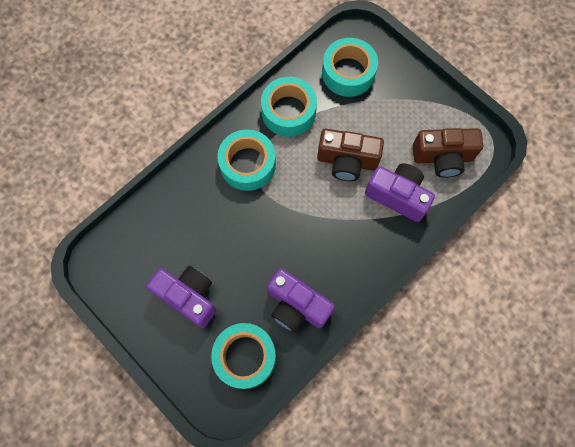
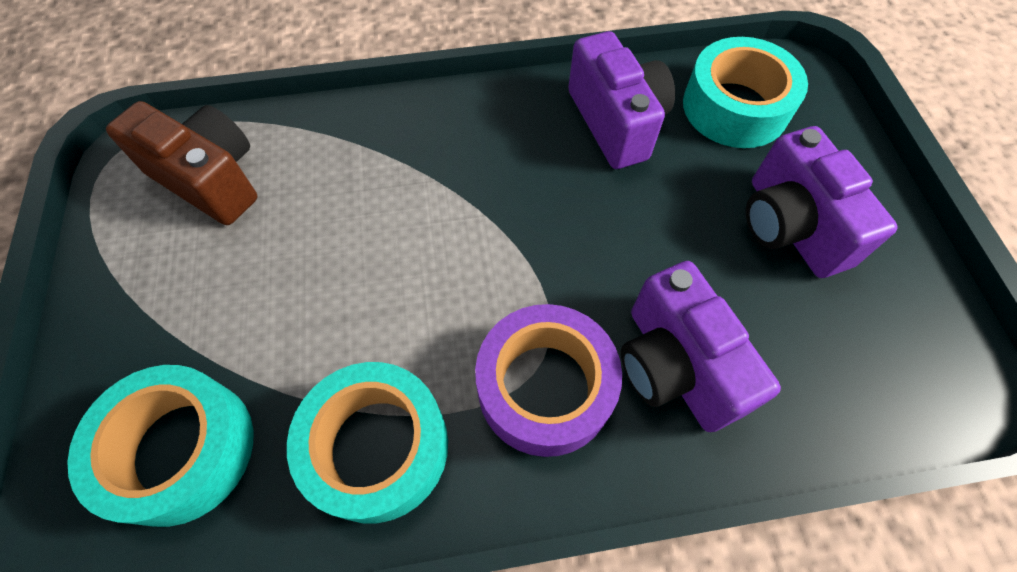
camera: 145 degrees left, 10 degrees down
turquoise tape [217,129,276,191] -> purple tape [475,304,622,457]
brown camera [317,129,384,181] -> none
purple camera [365,163,435,222] -> purple camera moved to [621,261,781,432]

